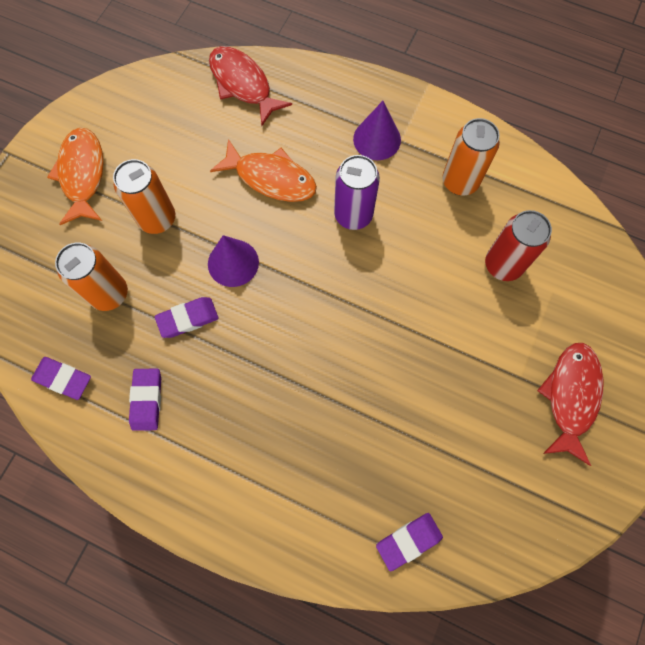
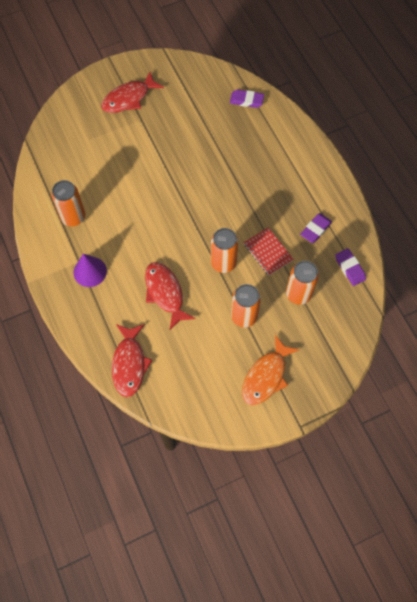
camera: 140 degrees left, 5 degrees down
purple eraser [155,297,219,338] -> red notebook [244,227,294,275]
purple cone [208,235,259,287] -> orange can [211,228,239,273]
orange fish [210,139,317,202] -> red fish [145,262,195,330]
purple can [334,155,380,230] -> none
red can [485,210,552,281] -> none

